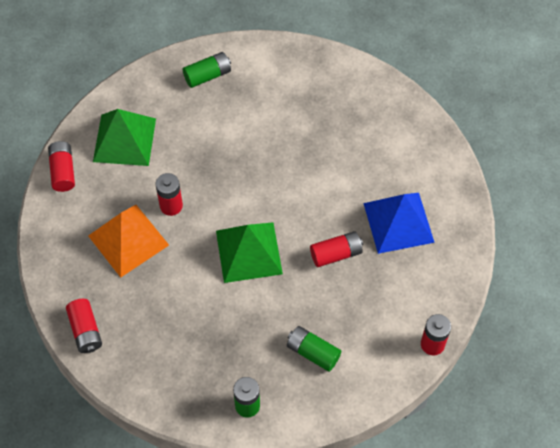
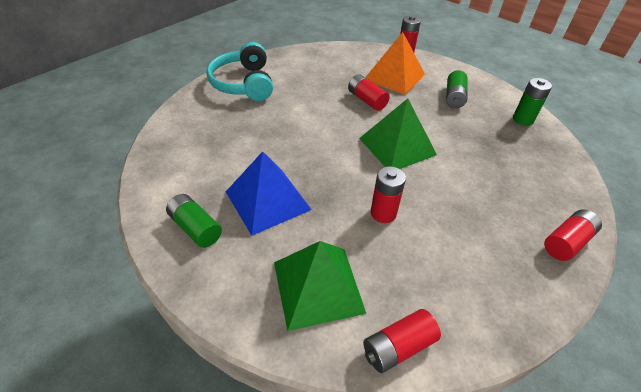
camera: 110 degrees left, 15 degrees down
orange pyramid [88,205,169,278] -> orange pyramid moved to [365,32,425,95]
blue pyramid [363,193,435,254] -> blue pyramid moved to [226,151,312,236]
none -> turquoise headphones [206,42,273,101]

